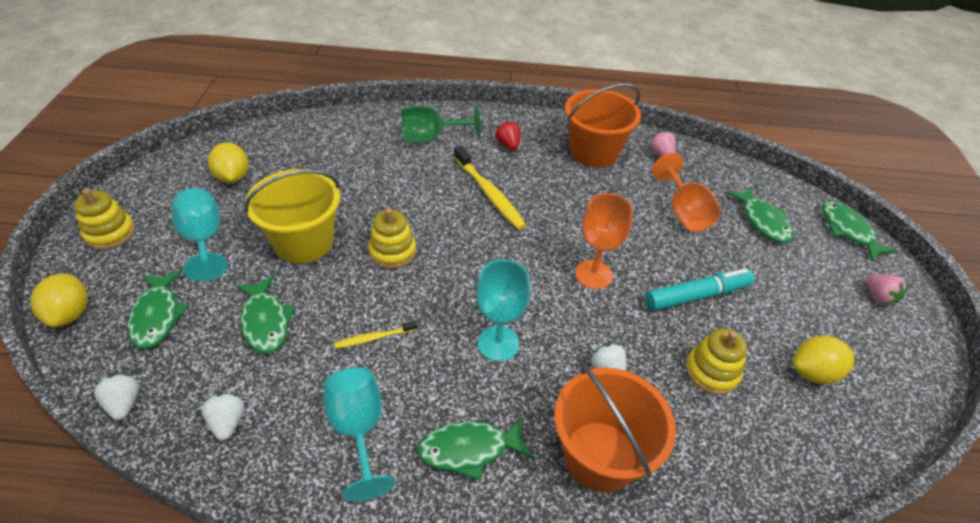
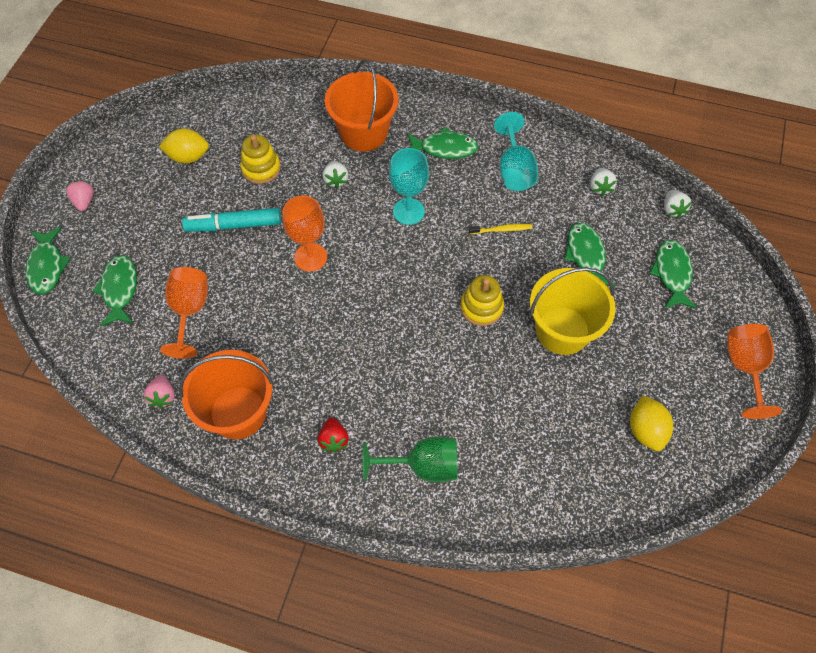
camera: 165 degrees left, 15 degrees up
yellow lemon [30,273,88,327] -> none
yellow stacking toy [74,188,135,250] -> orange goblet [728,324,782,419]
turquoise goblet [171,188,228,281] -> none
yellow toothbrush [454,145,527,230] -> none

